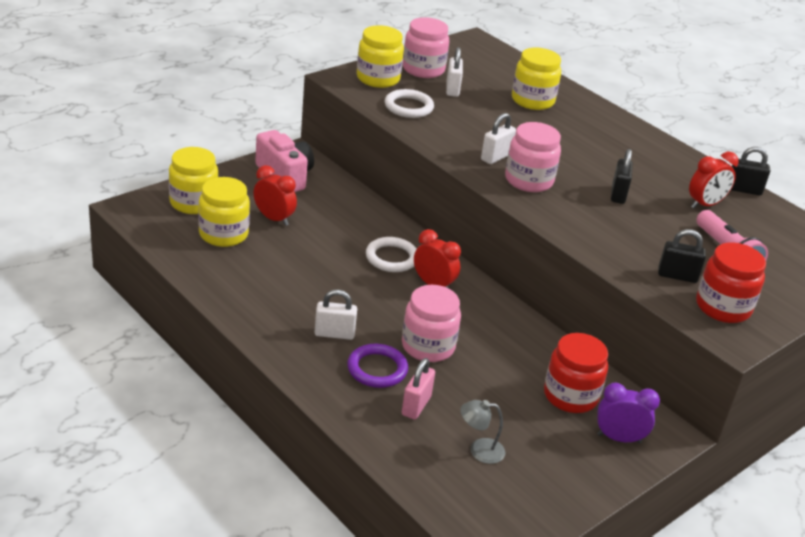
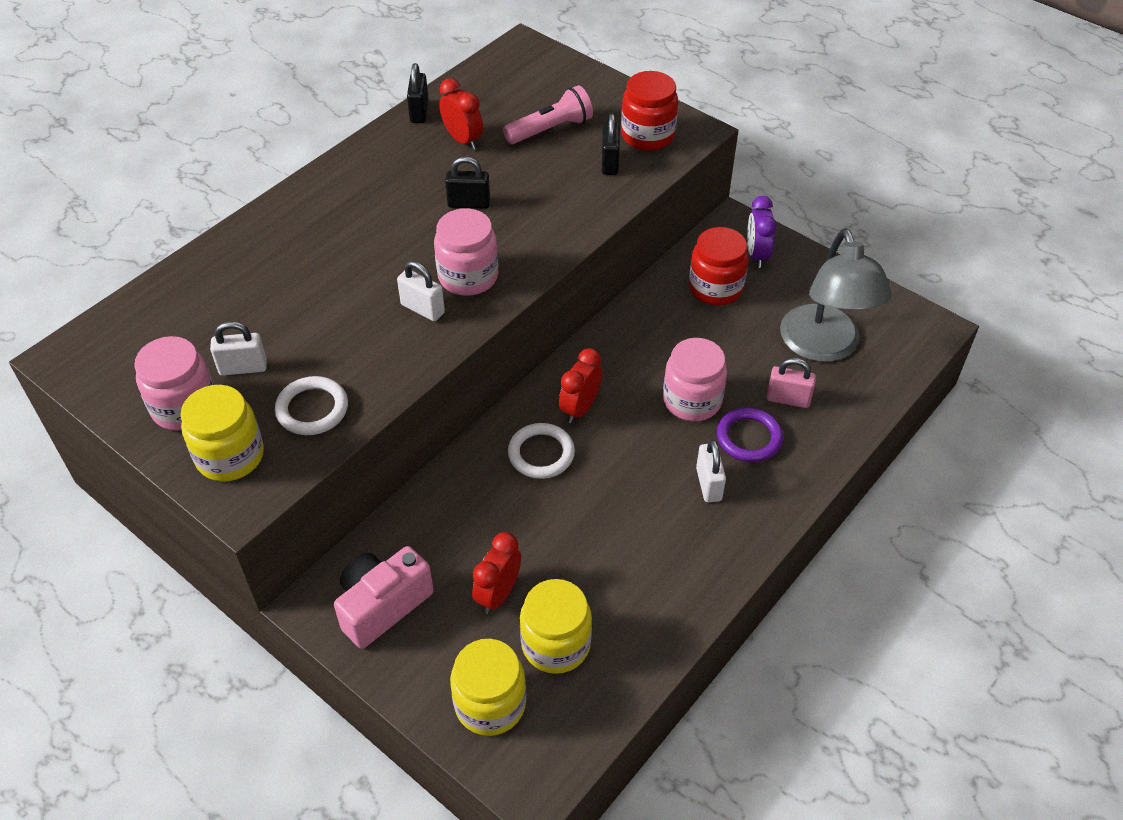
camera: 95 degrees left, 15 degrees up
grey lamp [460,400,505,464] -> grey lamp [780,228,892,362], size x2.37
yellow jar [512,48,561,110] -> none

